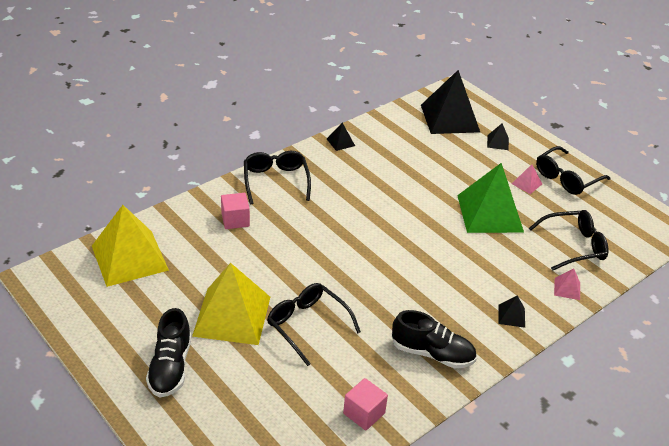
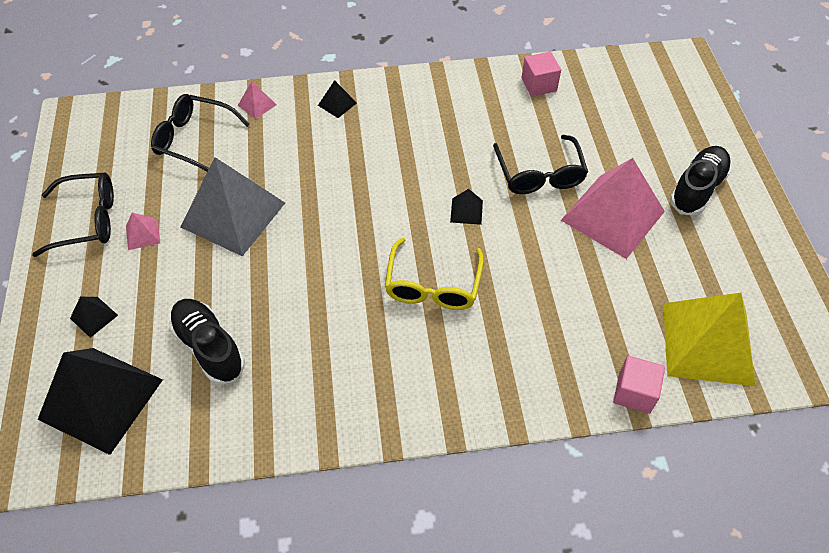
camera: 145 degrees left, 15 degrees up
yellow pyramid [192,263,270,345] -> pink pyramid [561,158,665,259]
pink cube [221,193,250,229] -> pink cube moved to [613,356,665,414]
black glasses [244,151,311,204] -> none
black pyramid [327,123,355,151] -> black pyramid moved to [450,189,483,225]
black shoe [392,310,477,368] -> black shoe moved to [169,299,245,385]
green pyramid [457,163,524,233] -> grey pyramid [180,157,285,256]
none -> yellow glasses [385,238,484,310]

